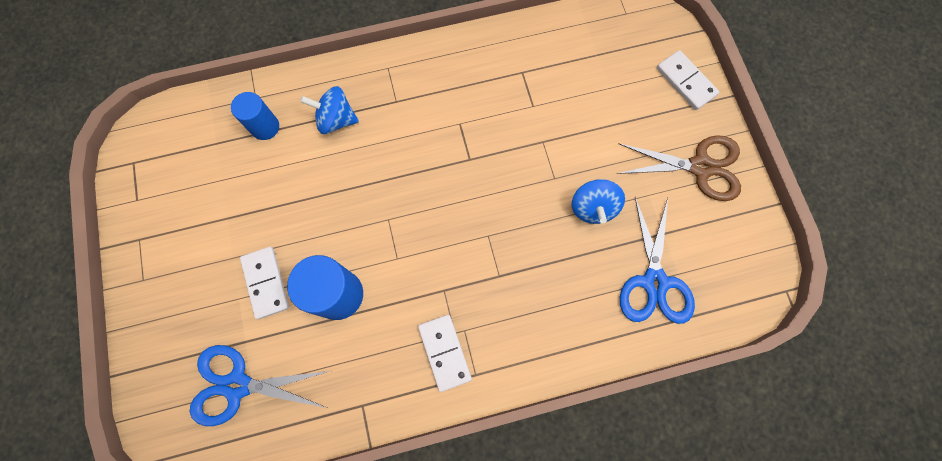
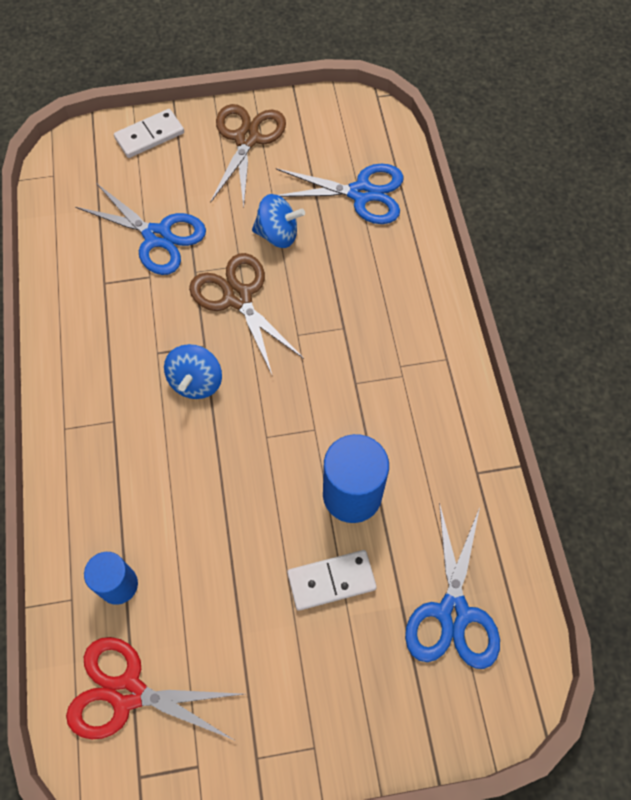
camera: 85 degrees left, 10 degrees down
blue spinning top [300,86,359,134] -> blue spinning top moved to [164,344,222,399]
white domino [418,315,472,392] -> none
none -> red scissors [66,637,243,741]
none -> blue scissors [75,183,206,275]
none -> brown scissors [189,253,304,374]

